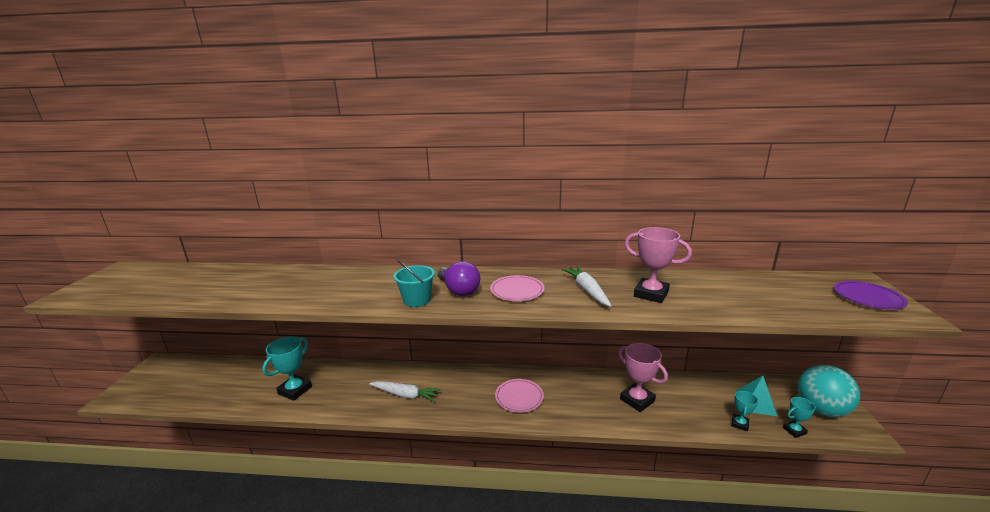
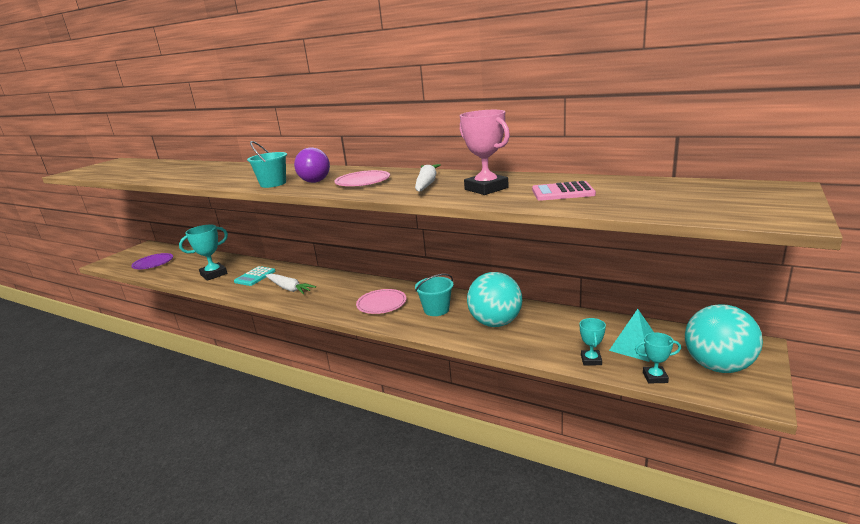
camera: 25 degrees right, 0 degrees up
pink trophy [618,343,668,412] -> turquoise ball [467,272,522,327]
turquoise trophy [732,391,758,431] -> turquoise trophy turned 45 degrees counterclockwise [579,318,606,366]
purple plate [834,281,908,310] -> purple plate moved to [131,253,173,269]
none -> turquoise calculator [234,266,276,286]
none -> turquoise bucket [415,274,454,316]
none -> pink calculator [532,181,596,201]

